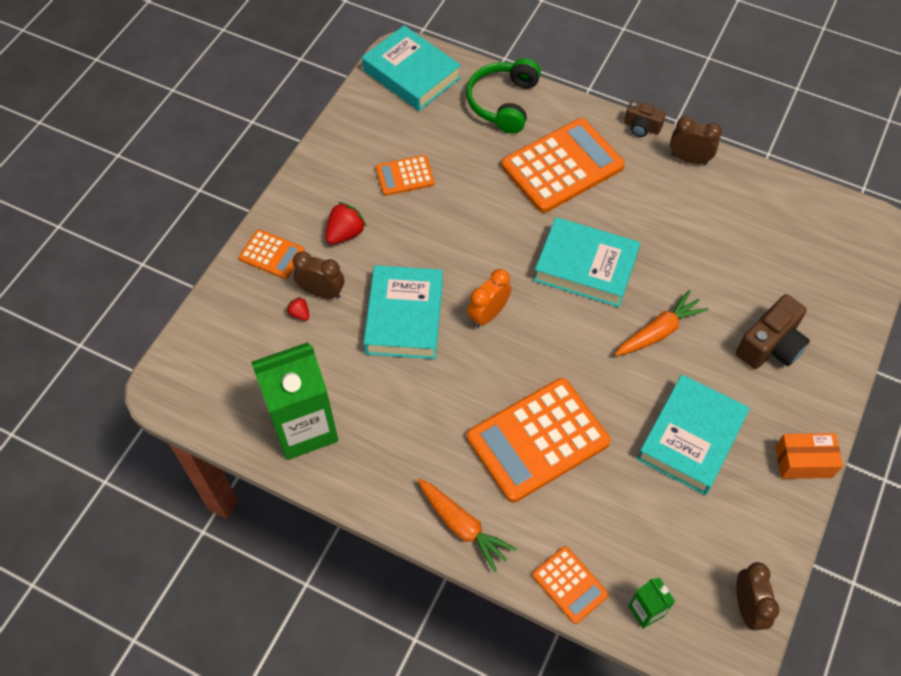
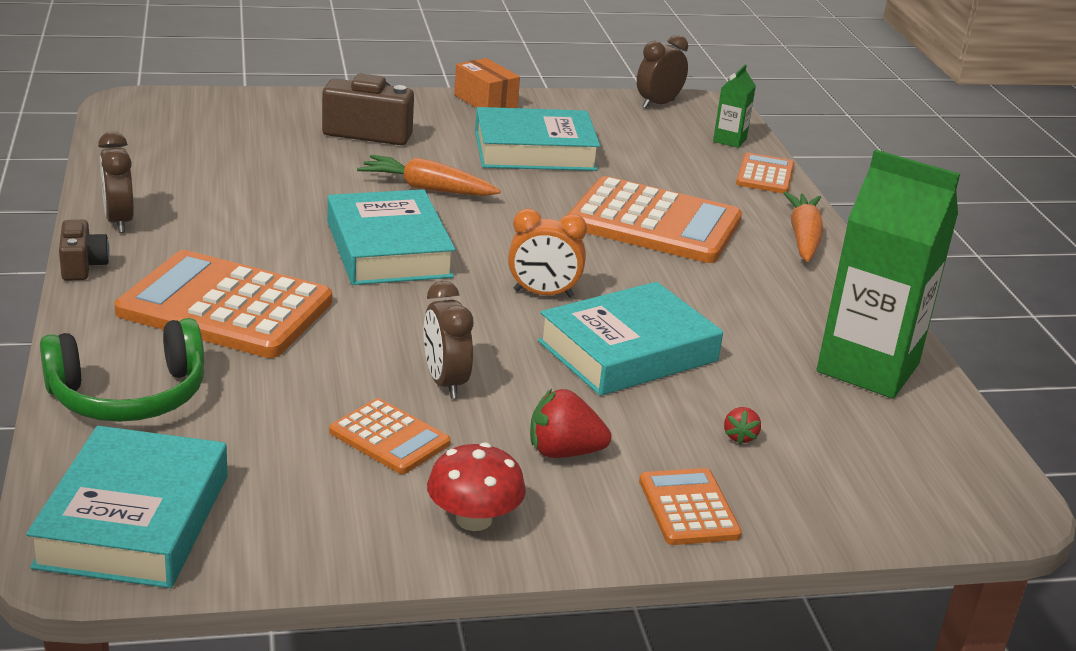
camera: 130 degrees left, 30 degrees down
brown clock [293,251,344,299] -> brown clock moved to [423,281,473,399]
none -> red mushroom [427,443,526,531]

